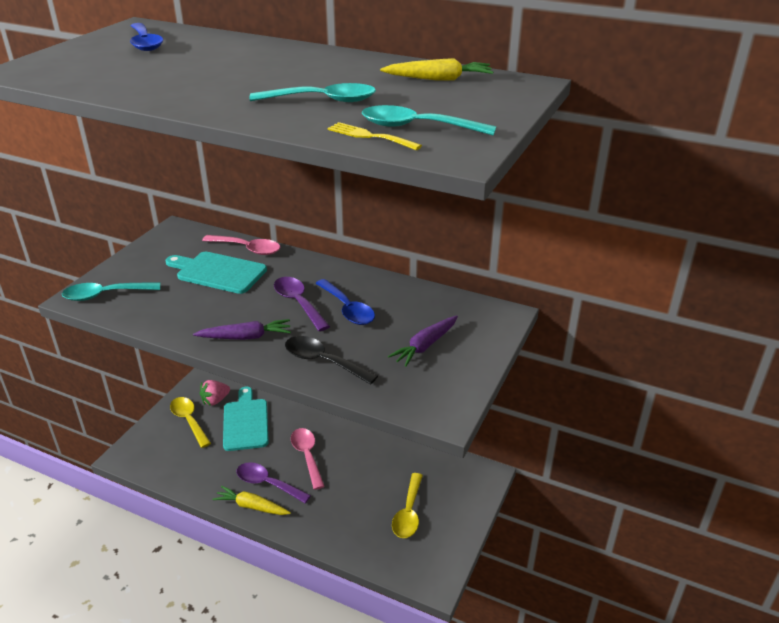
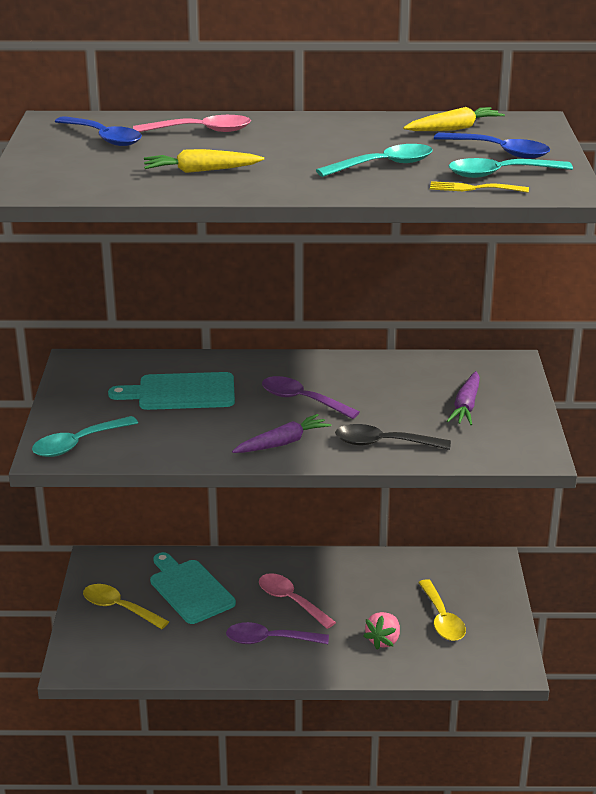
camera: 25 degrees left, 5 degrees down
pink strawberry [200,380,230,406] -> pink strawberry moved to [363,612,400,650]
pink spoon [202,235,280,255] -> pink spoon moved to [133,115,251,132]
yellow carrot [213,486,291,515] -> yellow carrot moved to [144,149,264,173]
blue spoon [315,279,375,325] -> blue spoon moved to [434,132,550,159]

